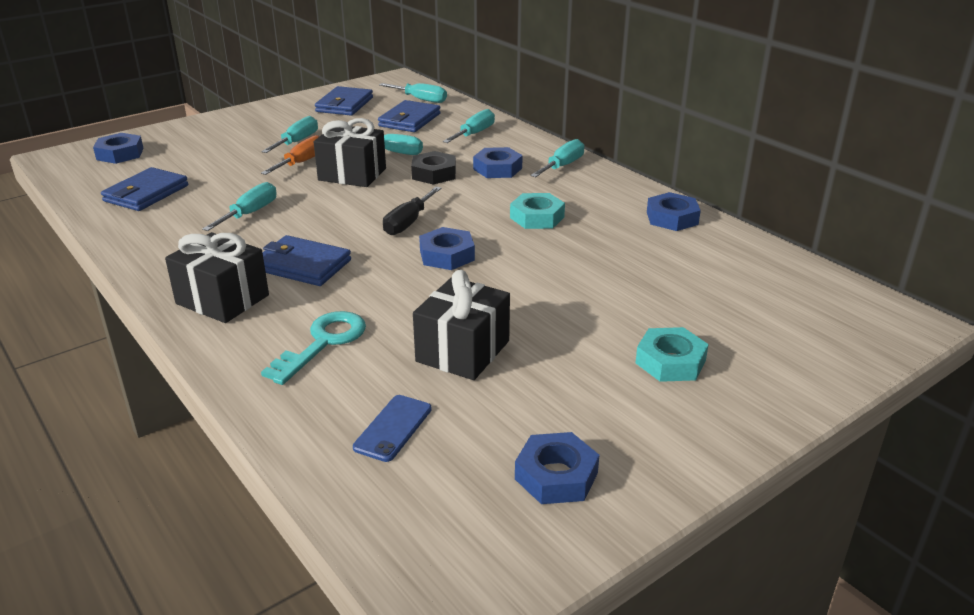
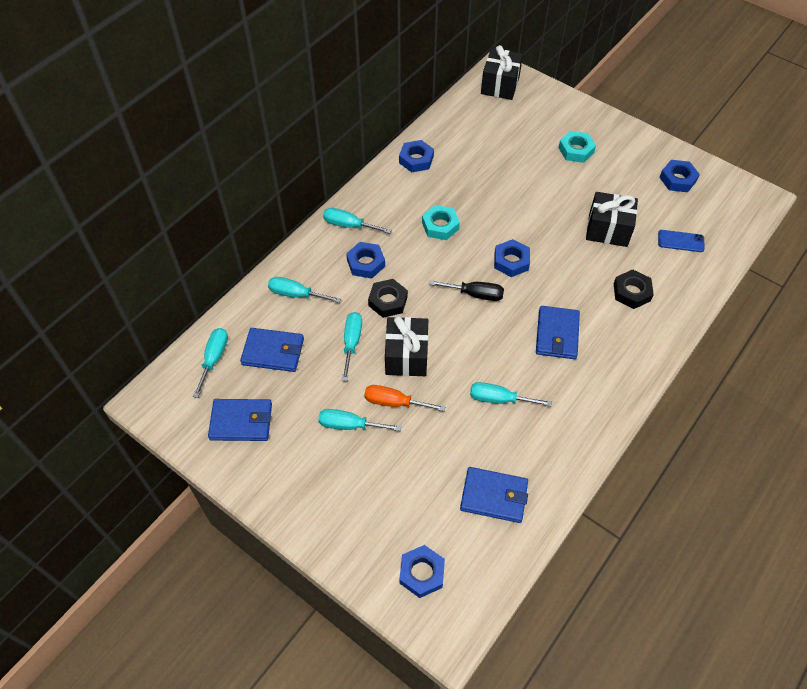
camera: 105 degrees left, 25 degrees up
black gift [165,232,269,323] -> black gift moved to [481,45,523,100]
turquoise key [261,311,366,385] -> black nut [614,269,654,309]

